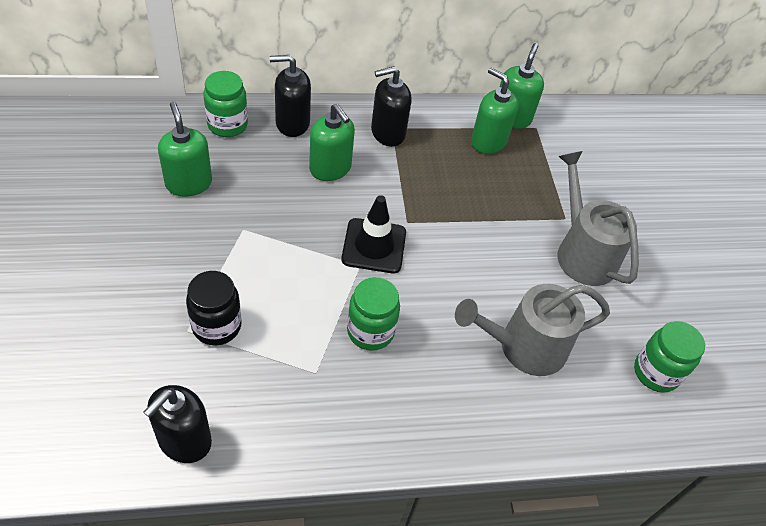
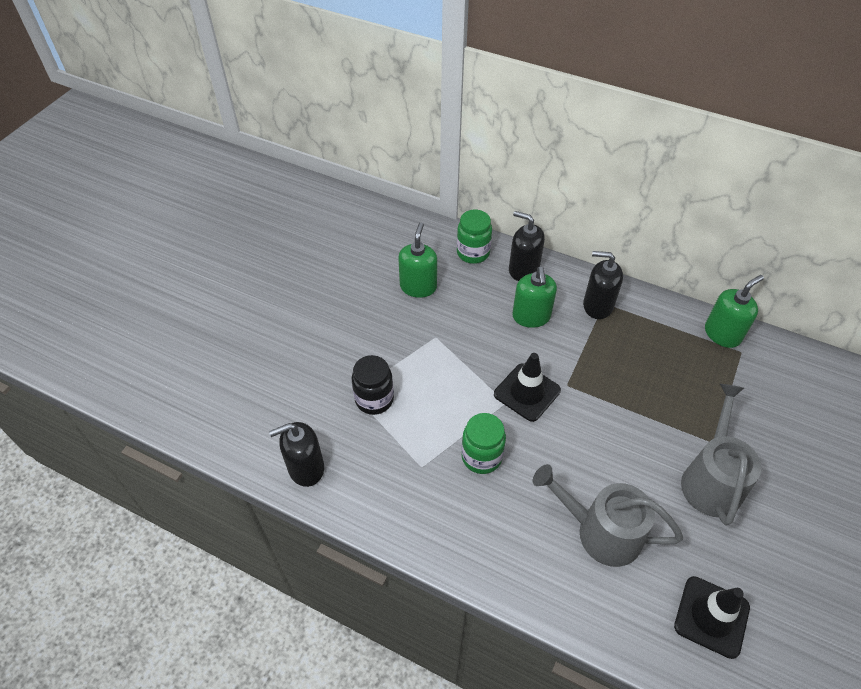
camera: 40 degrees right, 0 degrees up
green soap dispenser [471,68,519,154] -> none
green jar [634,321,705,393] -> black traffic cone [674,576,750,659]

